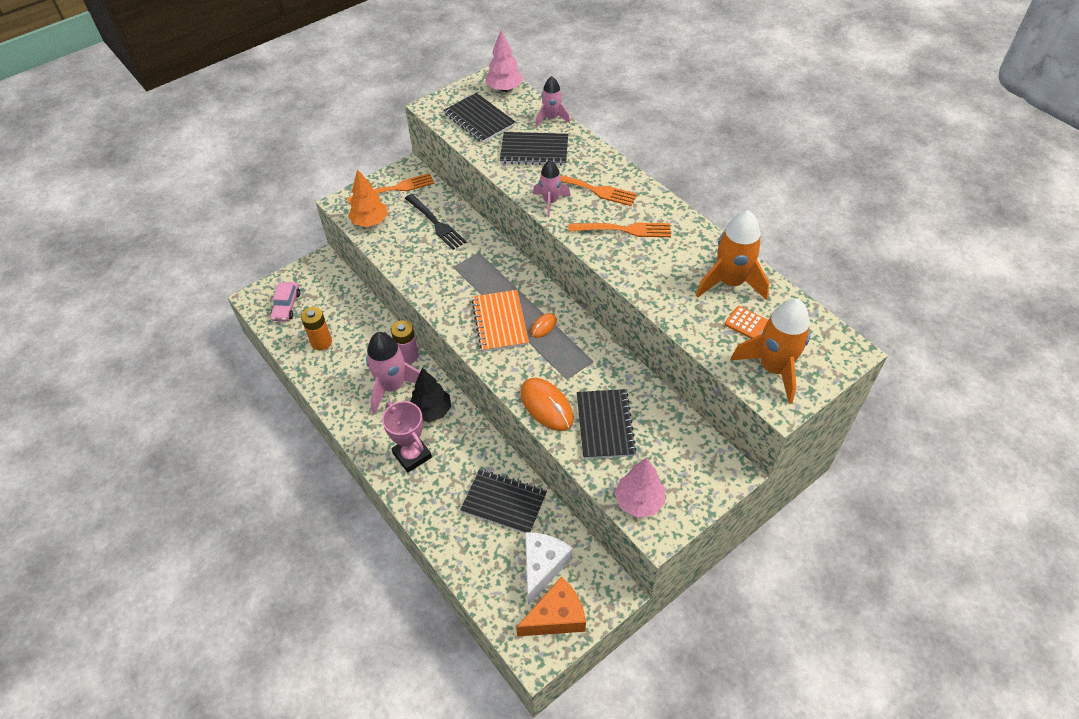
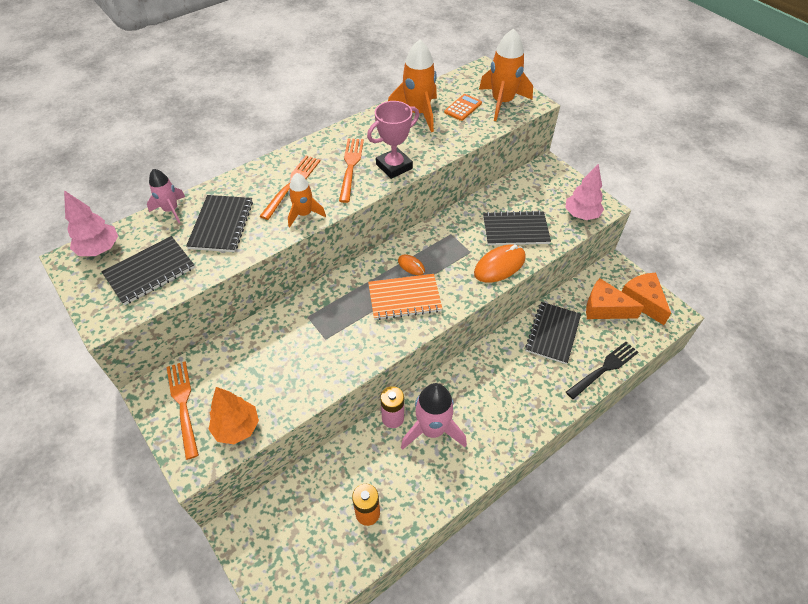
camera: 90 degrees left, 0 degrees up
pink car [270,282,300,321] -> none
pink trophy [382,401,432,473] -> pink trophy moved to [367,101,419,179]
black fork [405,194,466,250] -> black fork moved to [566,342,639,399]
black tree [410,368,451,422] -> none
white cheese [525,532,573,605] -> orange cheese [586,278,645,319]
pink rocket [533,160,571,217] -> orange rocket [288,173,326,227]

